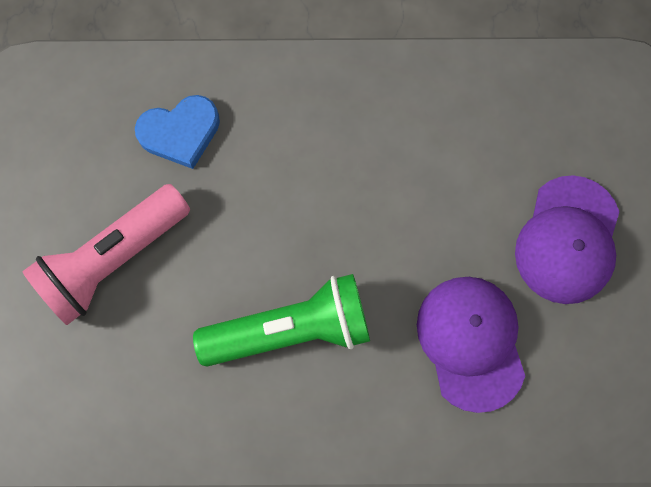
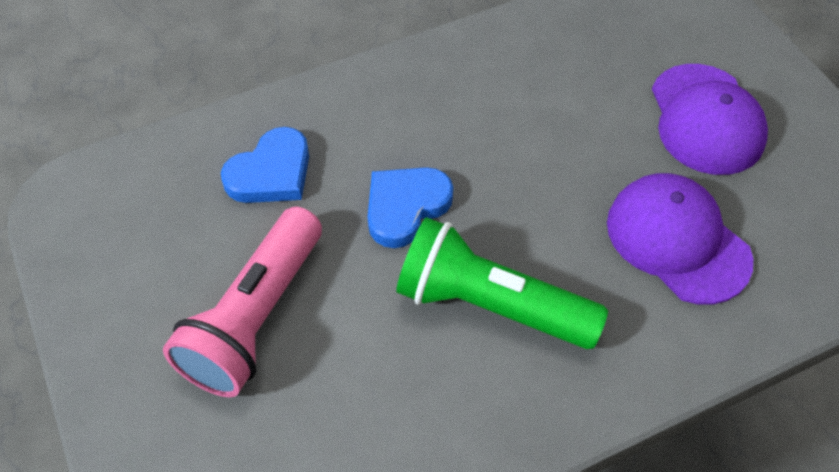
camera: 25 degrees left, 20 degrees down
green flashlight [193,274,370,367] -> green flashlight turned 120 degrees counterclockwise [396,217,608,349]
none -> blue heart [368,167,453,248]

